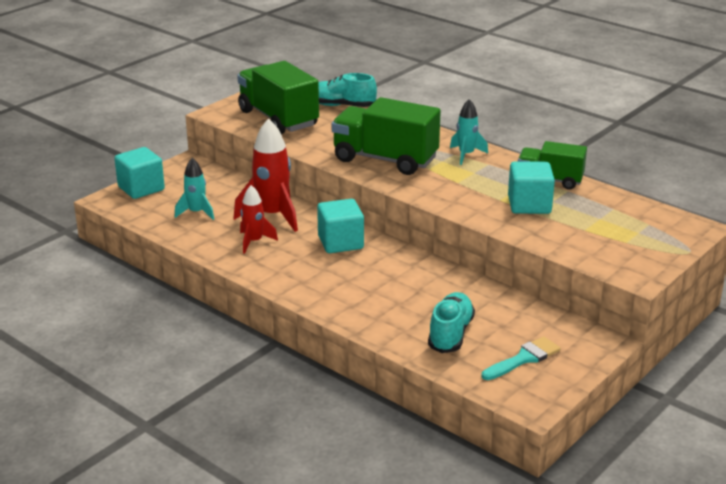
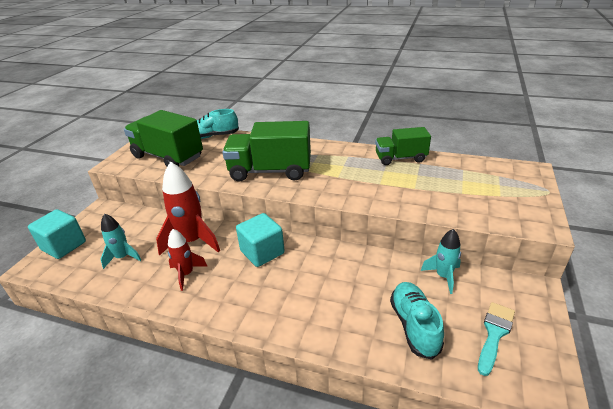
camera: 20 degrees left, 5 degrees up
turquoise rocket [450,99,488,165] -> turquoise rocket moved to [421,229,461,294]
turquoise cube [508,161,555,214] -> none

